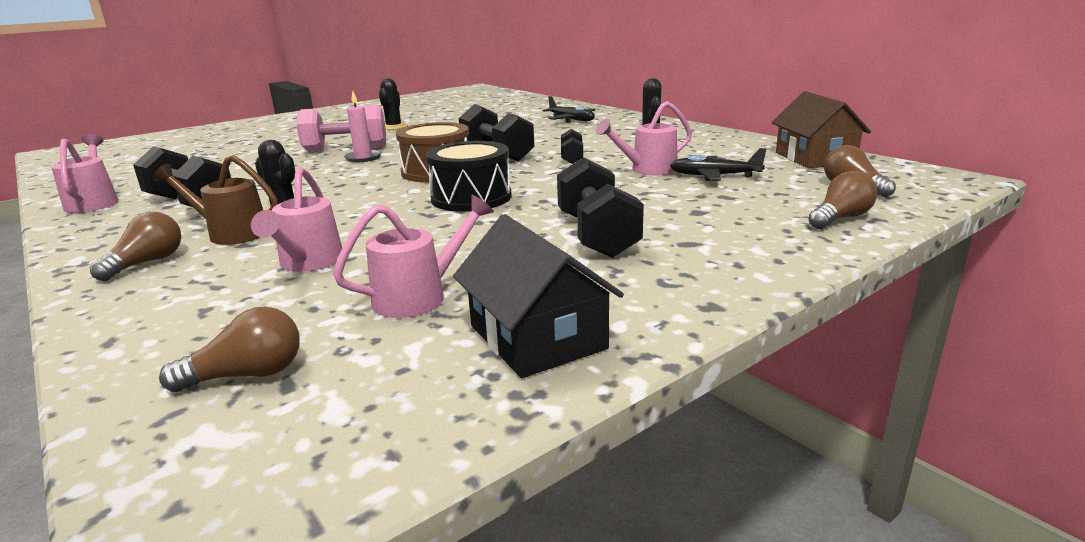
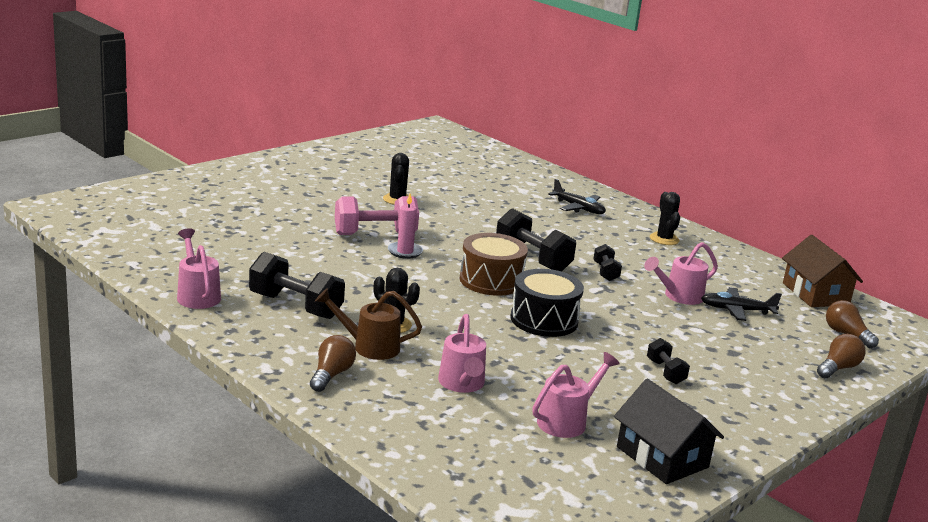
camera: 10 degrees left, 0 degrees up
brown light bulb [159,307,300,392] -> none
black dumbbell [557,157,644,258] -> black dumbbell [647,338,690,384], size x0.53

